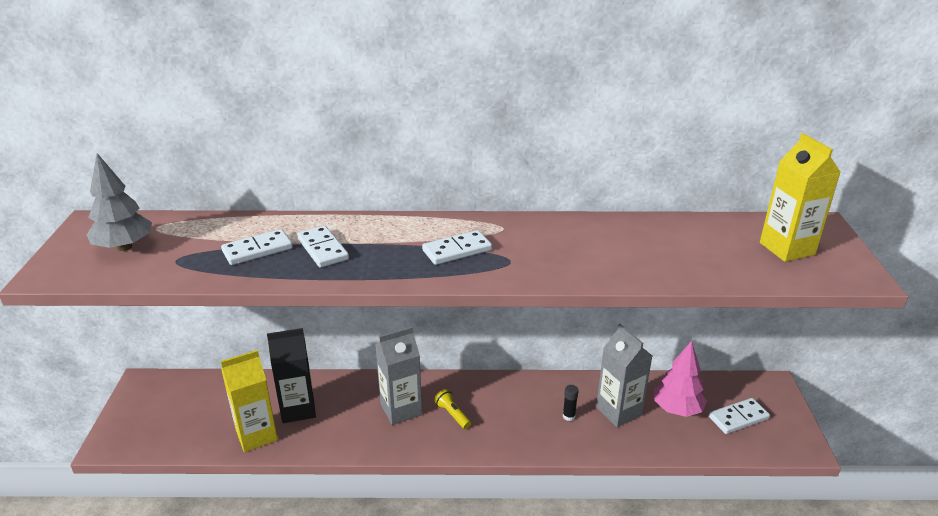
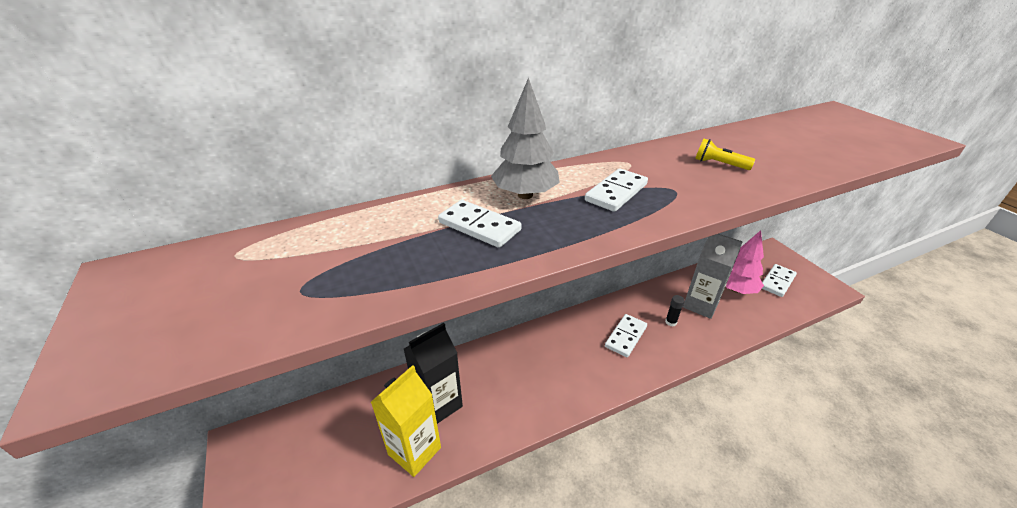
camera: 25 degrees left, 5 degrees up
grey tree [87,153,152,251] -> grey tree moved to [491,78,560,199]
white domino [221,229,293,265] -> white domino moved to [605,314,647,357]
grey carton [375,327,422,425] -> none
yellow flashlight [434,389,471,429] -> yellow flashlight moved to [695,139,755,170]
yellow carton [760,133,841,262] -> none

